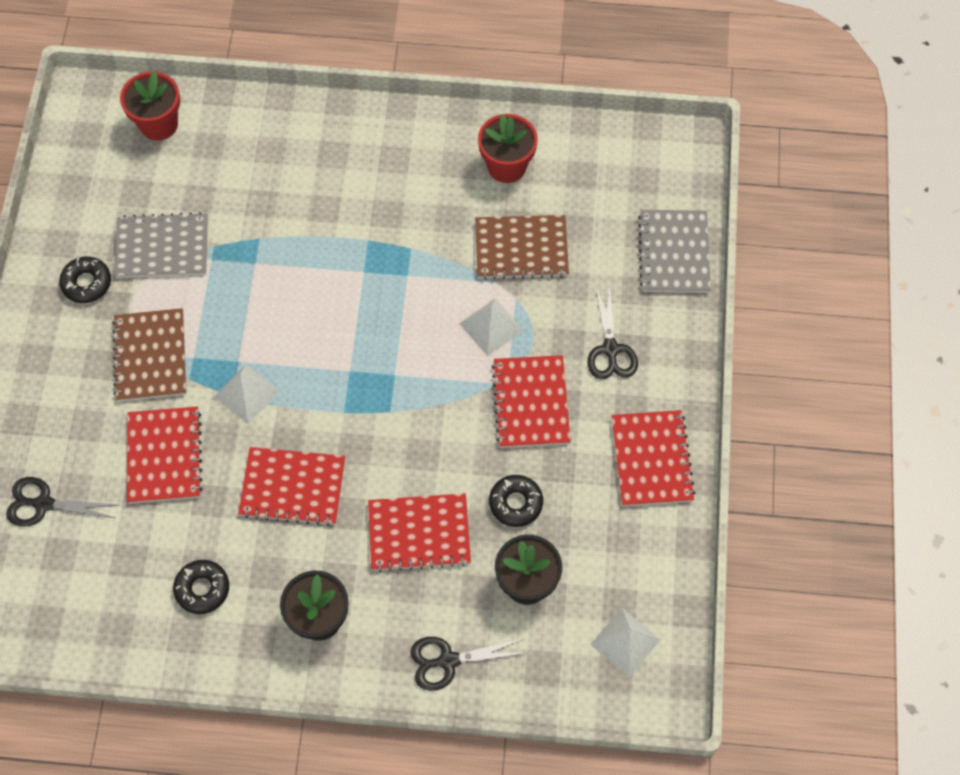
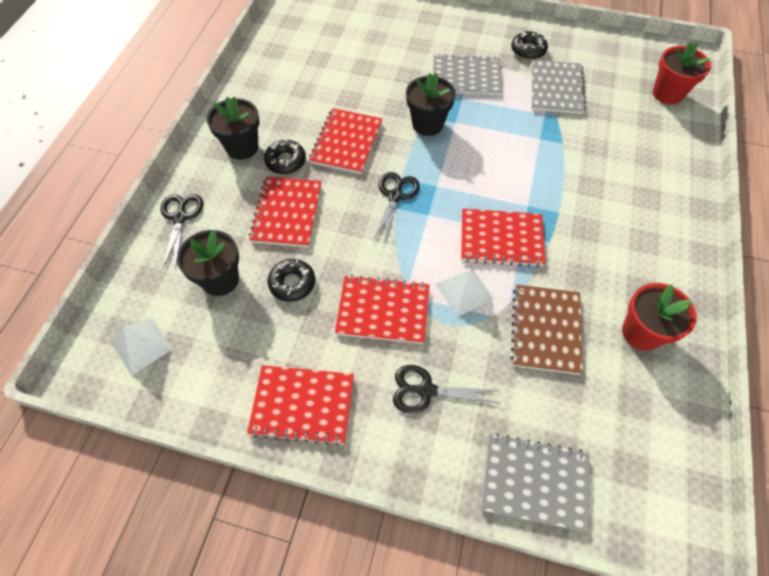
camera: 100 degrees right, 5 degrees down
black scissors [6,477,119,527] -> black scissors moved to [372,172,420,243]
brown notebook [112,308,187,402] -> grey notebook [433,54,502,95]
red notebook [127,406,203,503] -> red notebook moved to [461,209,545,267]
black donut [173,560,229,614] -> black donut moved to [264,139,306,174]
white pyramid [214,364,280,424] -> black flower pot [406,73,456,136]

